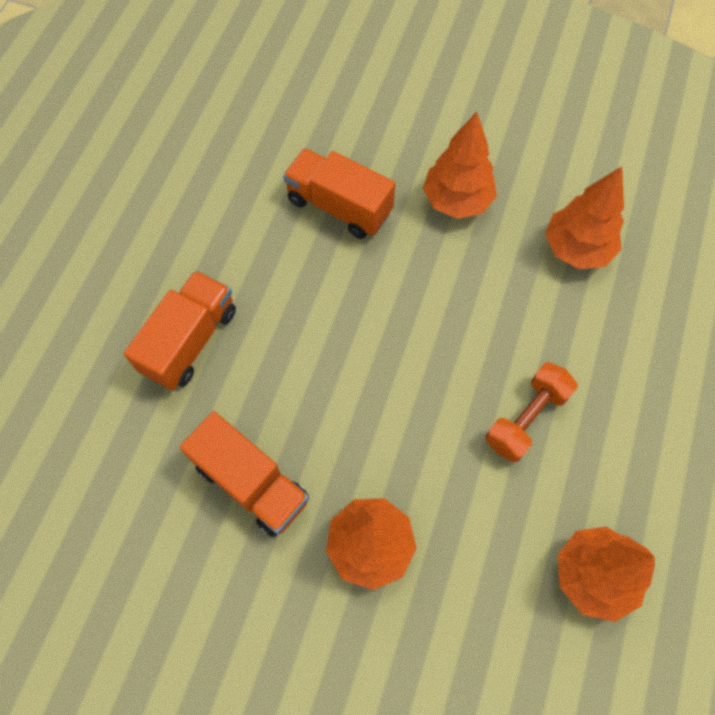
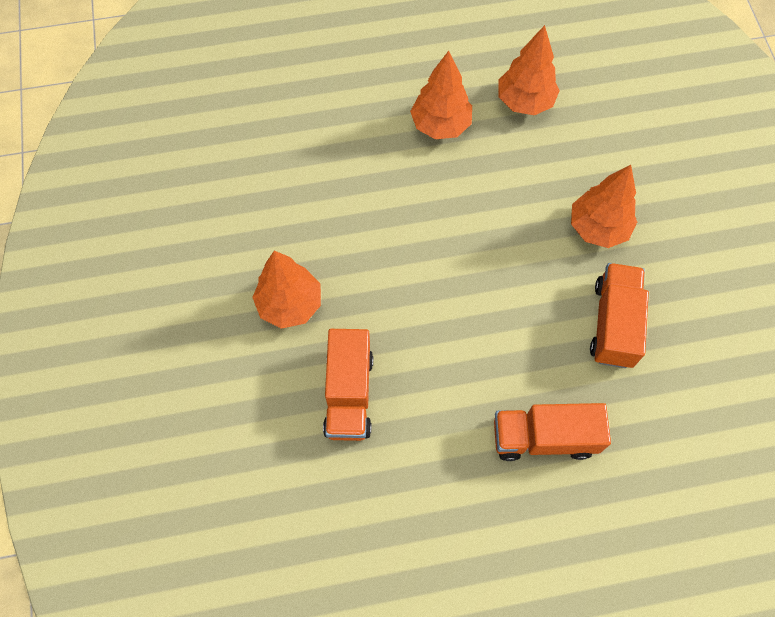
camera: 120 degrees left, 0 degrees up
orange dumbbell [486,362,578,463] -> none
orange tree [545,166,624,269] -> orange tree moved to [410,51,472,139]

